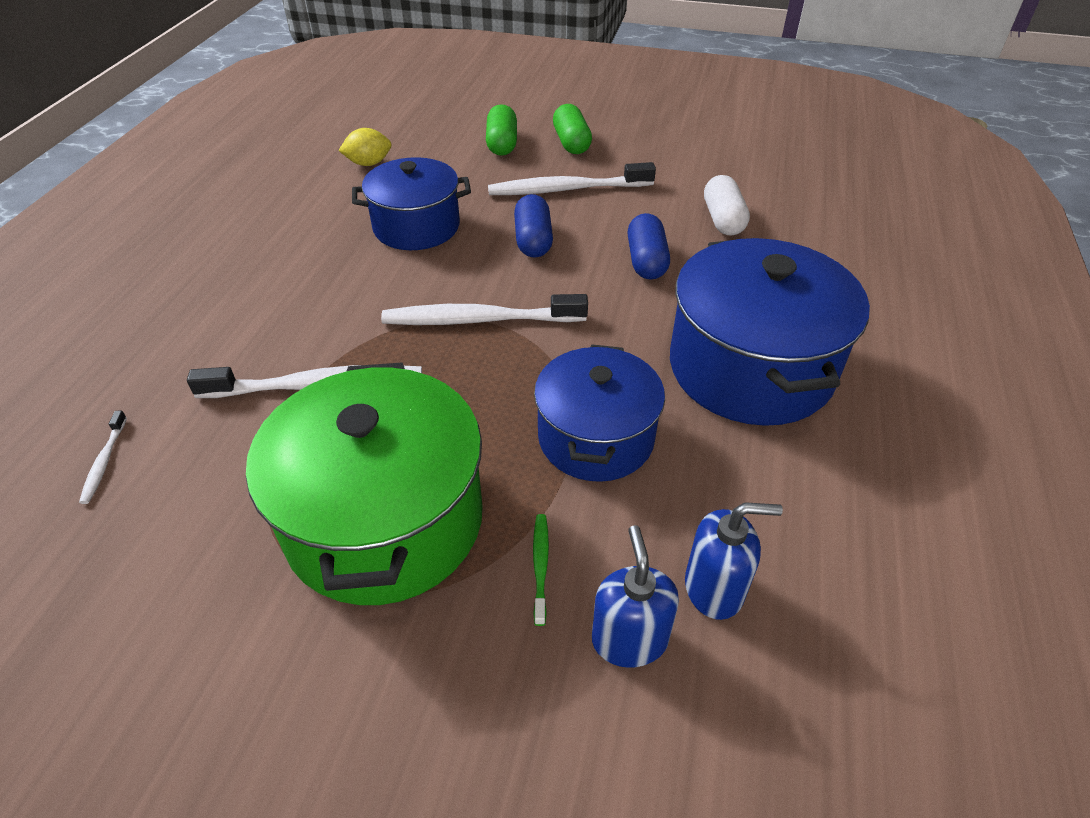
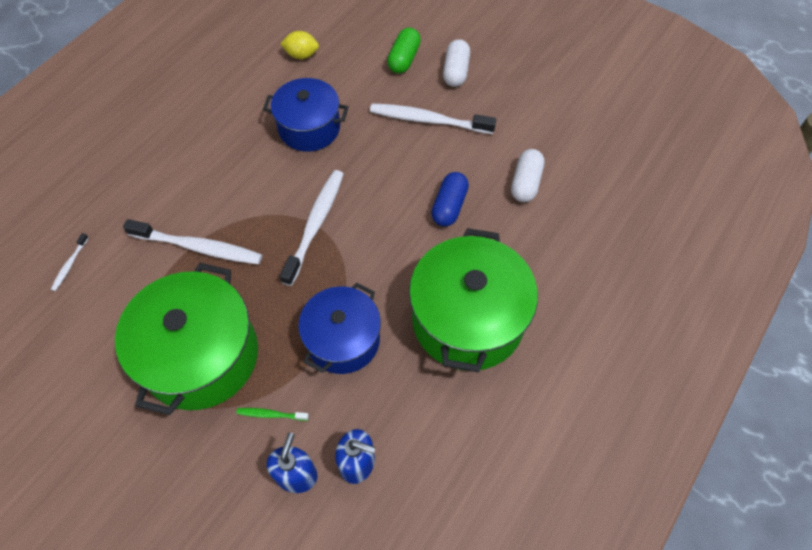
camera: 20 degrees right, 15 degrees up
white toothbrush [381,294,588,325] -> white toothbrush turned 90 degrees clockwise [280,170,343,286]
blue capsule [514,194,553,258] -> none
green toothbrush [533,514,549,626] -> green toothbrush turned 105 degrees counterclockwise [237,408,309,421]
green capsule [553,104,592,154] -> white capsule [443,39,470,87]
blue pot [670,238,870,426] -> green pot [409,228,538,372]

